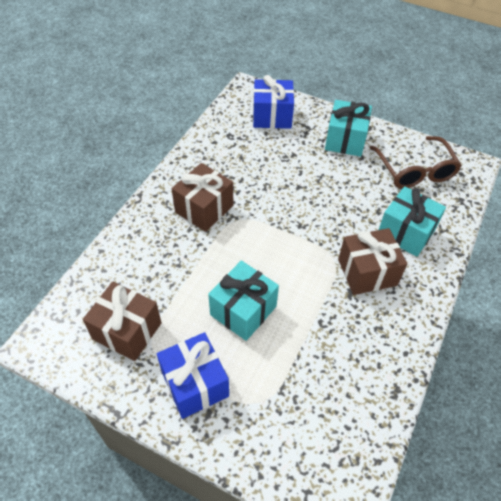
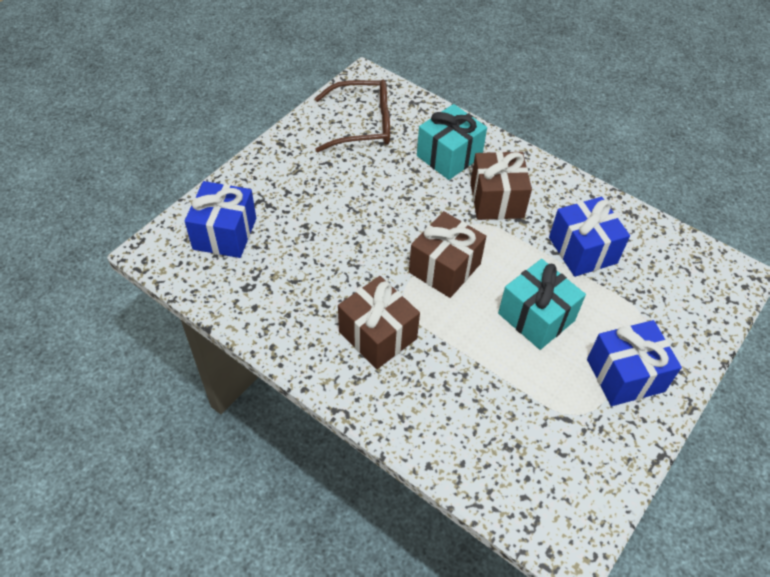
camera: 80 degrees left, 0 degrees up
brown gift [83,282,161,361] -> brown gift moved to [409,211,486,298]
turquoise gift [325,100,372,157] -> none
none -> blue gift [549,197,630,277]

